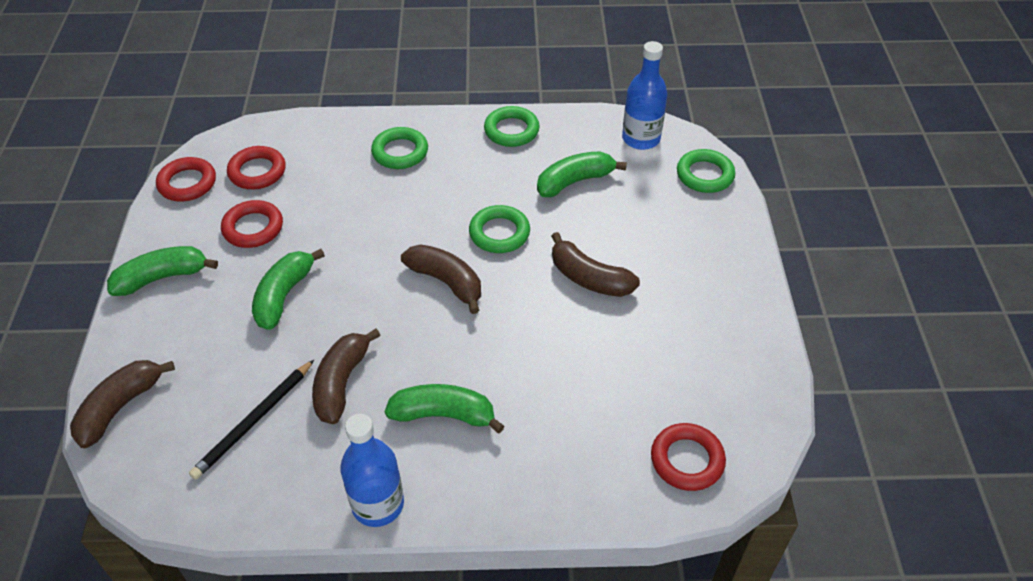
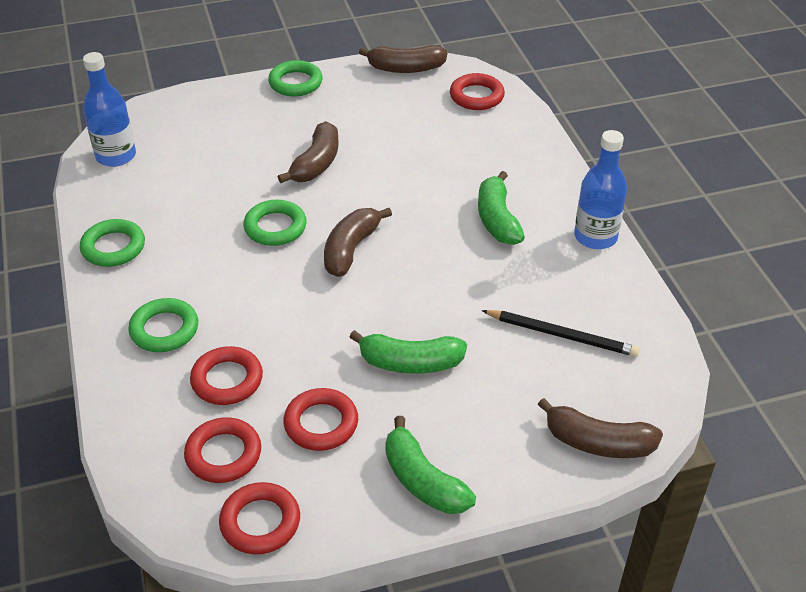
camera: 105 degrees left, 5 degrees down
brown banana [312,329,381,424] -> brown banana moved to [359,45,448,73]
green banana [537,151,627,197] -> none
green ring [677,149,735,193] -> green ring moved to [268,60,323,97]
none -> red ring [190,346,263,405]

